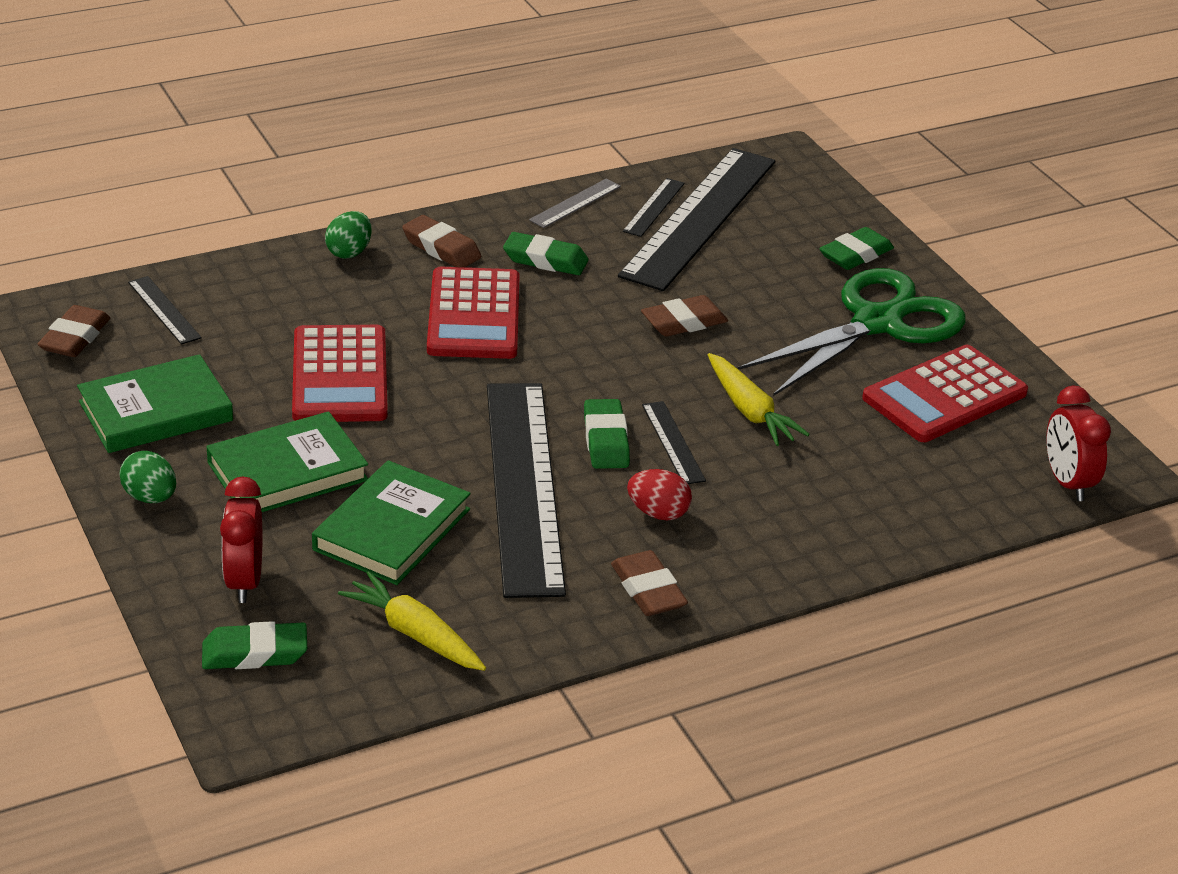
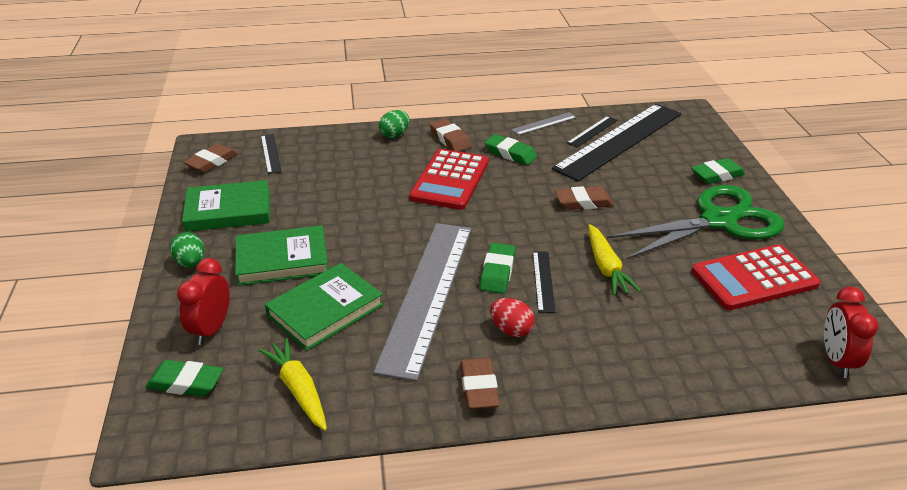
camera: 20 degrees right, 0 degrees up
red calculator [292,325,388,422] -> none
black ruler [487,383,566,598] -> grey ruler [373,223,472,381]

